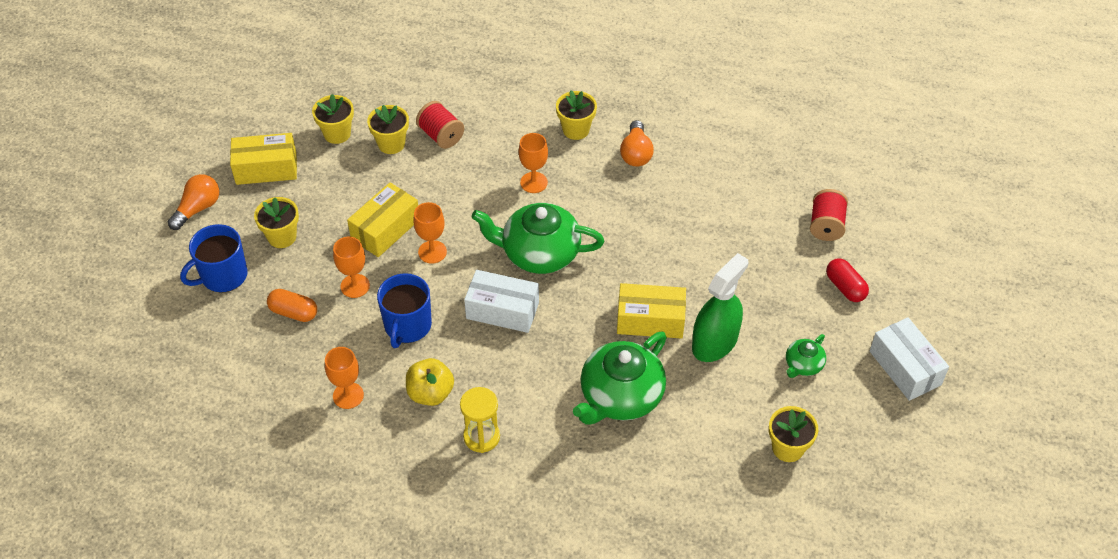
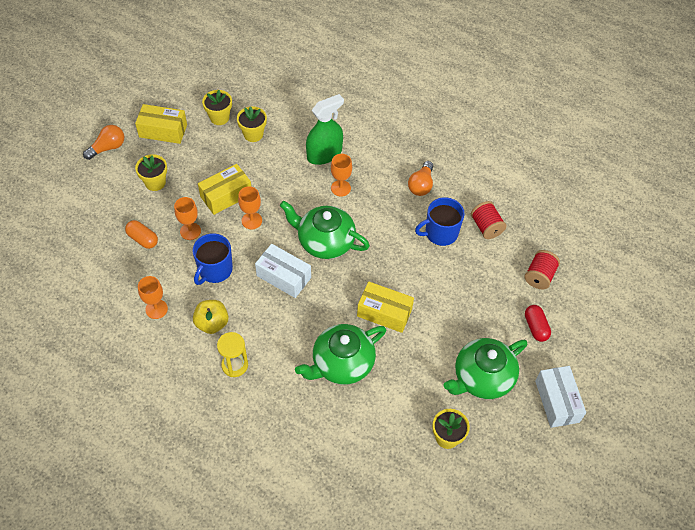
camera: 15 degrees right, 5 degrees up
blue mug [180,224,248,292] -> blue mug moved to [415,197,464,246]
red spool [416,101,464,149] -> red spool moved to [471,201,507,239]
yellow flower pot [556,91,597,140] -> none
green spray bottle [692,253,748,362] -> green spray bottle moved to [306,94,344,165]
green teapot [786,334,826,378] -> green teapot [444,338,527,399], size x2.07

